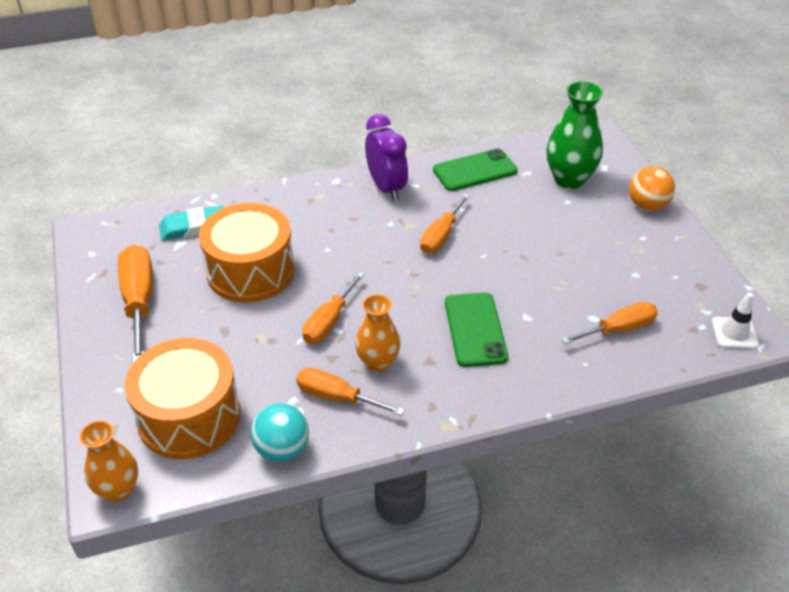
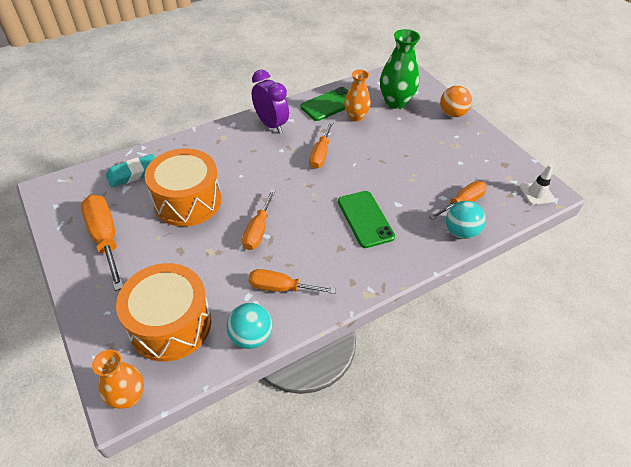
camera: 15 degrees left, 5 degrees up
orange vase [355,294,400,372] -> orange vase moved to [344,70,371,122]
none -> turquoise ball [446,201,486,239]

